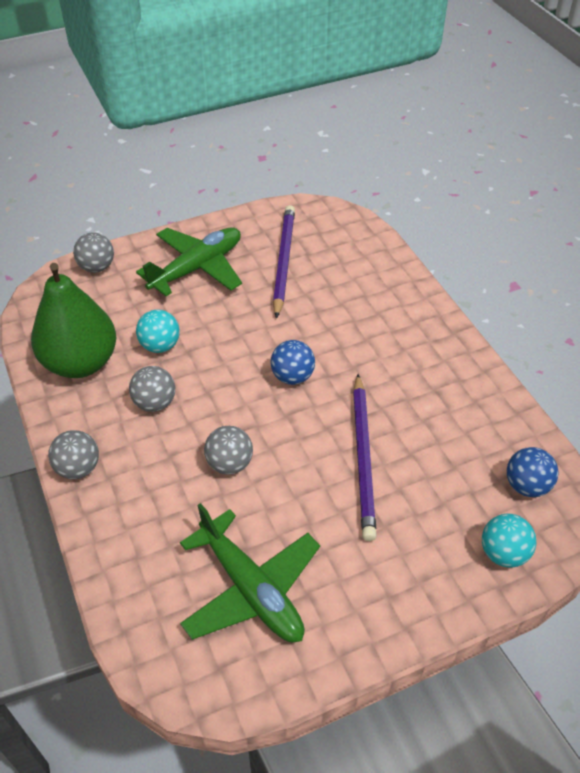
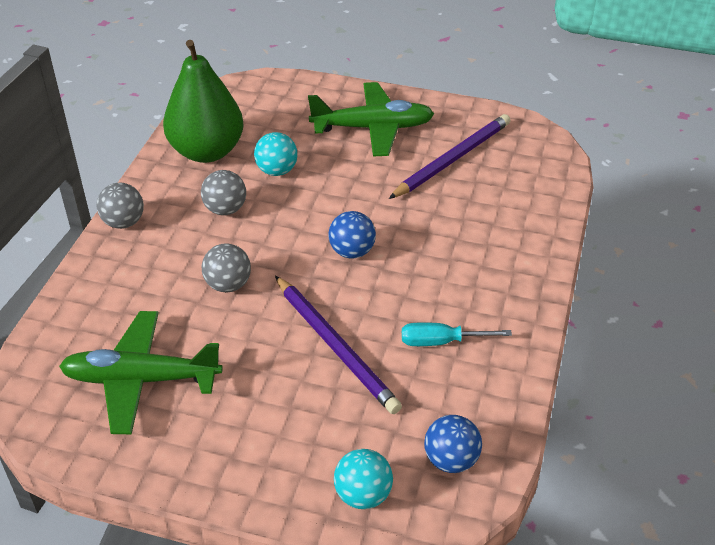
camera: 40 degrees right, 5 degrees down
grey ball [73,232,114,273] -> none
green plane [180,503,320,642] -> green plane turned 90 degrees clockwise [59,311,223,434]
purple pencil [353,374,377,541] -> purple pencil turned 75 degrees counterclockwise [275,276,402,414]
none -> turquoise screwdriver [402,322,512,346]

